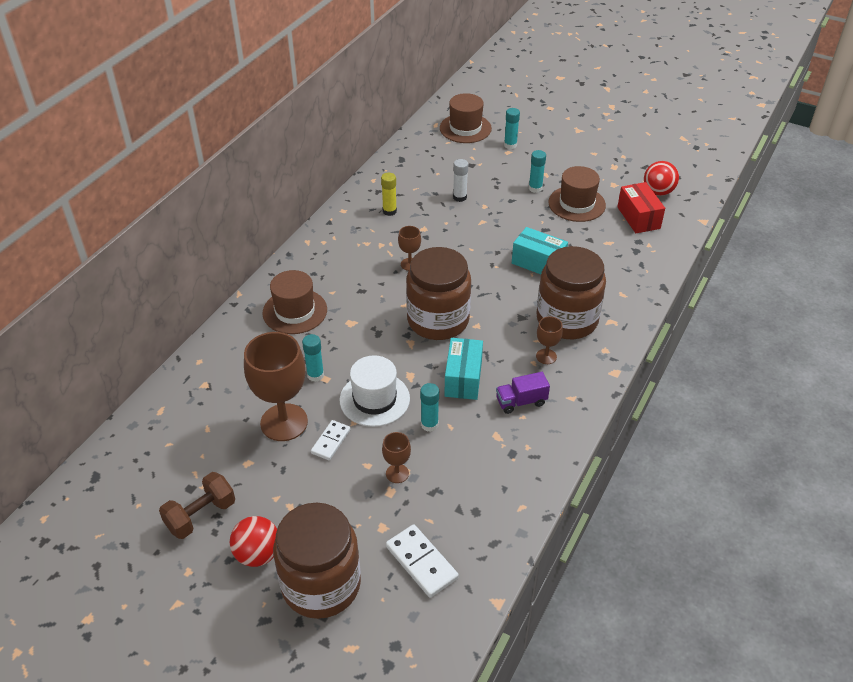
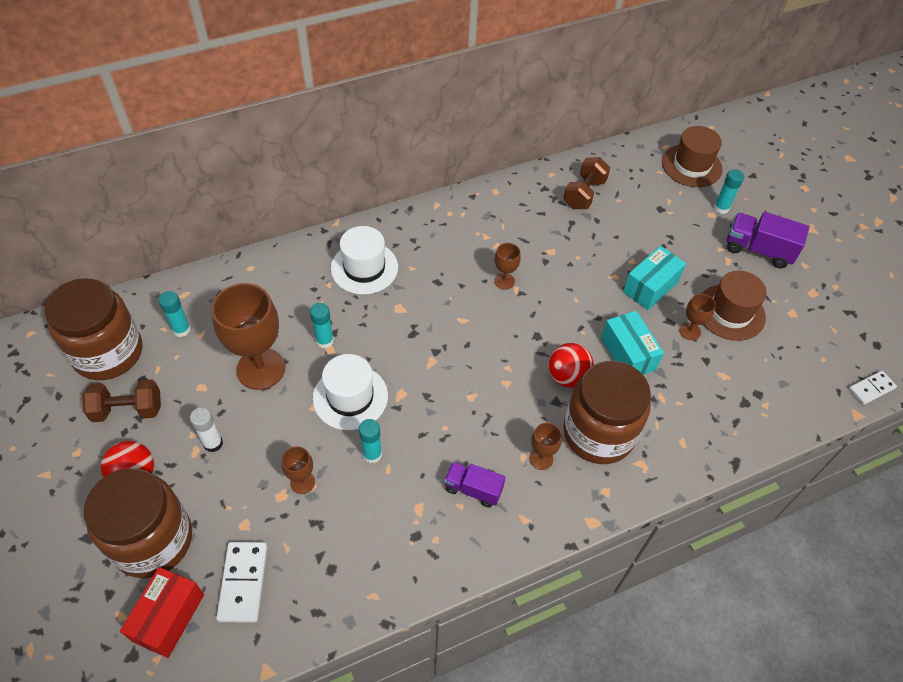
camera: 35 degrees right, 10 degrees up
brown hat [262,270,327,334] -> white hat [331,226,398,295]
white domino [311,420,351,460] -> white domino moved to [849,371,897,405]
yellow glue stick [381,173,397,216] -> none
brown jar [406,247,471,340] -> brown jar moved to [45,278,142,380]
turquoise box [444,338,483,400] -> turquoise box moved to [623,246,686,310]
white glue stick [453,159,468,202] -> white glue stick moved to [190,407,223,452]
turquoise glue stick [529,150,546,193] -> turquoise glue stick moved to [159,291,191,337]
red box [617,182,665,233] -> red box moved to [120,567,204,658]
red ball [644,161,679,196] -> red ball moved to [548,343,594,388]
none -> brown dumbbell [563,157,610,209]
none -> brown goblet [679,294,716,340]
none -> purple truck [727,212,809,268]

